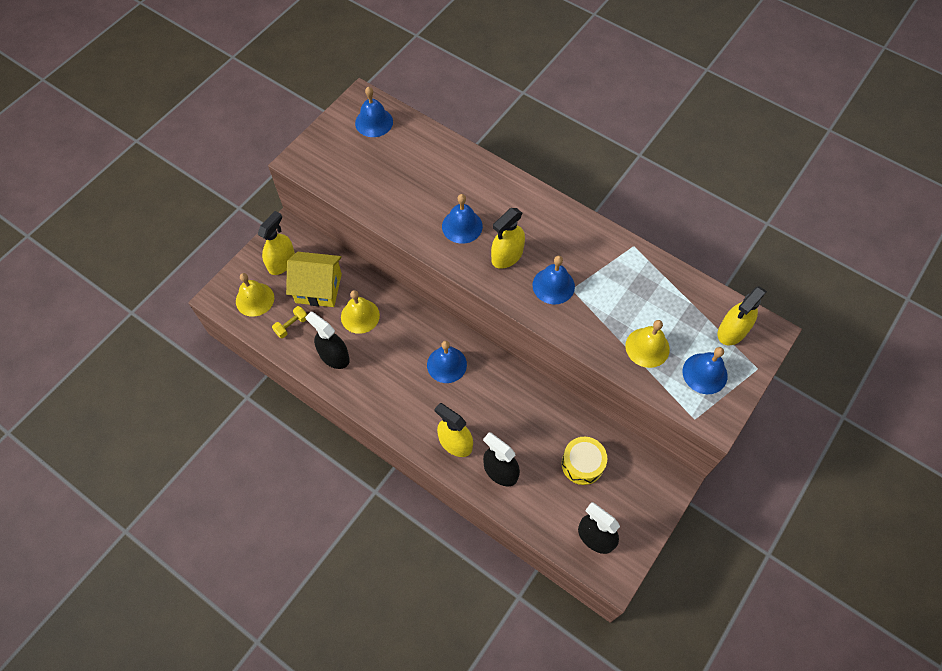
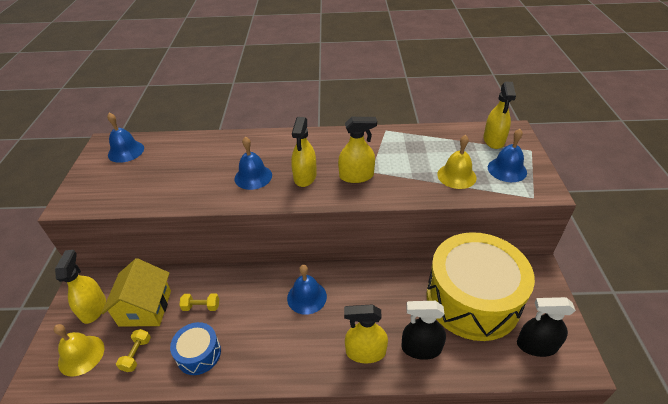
camera: 35 degrees left, 20 degrees down
yellow house [286,252,342,307] -> yellow house turned 60 degrees counterclockwise [101,258,171,327]
black spray bottle [305,312,350,369] -> blue drum [170,322,221,375]
yellow bell [341,290,380,334] -> yellow dumbbell [179,294,219,311]
blue bell [532,256,575,304] -> yellow spray bottle [338,117,377,183]
yellow drum [562,437,607,485] -> yellow drum [426,232,535,341], size x2.27

